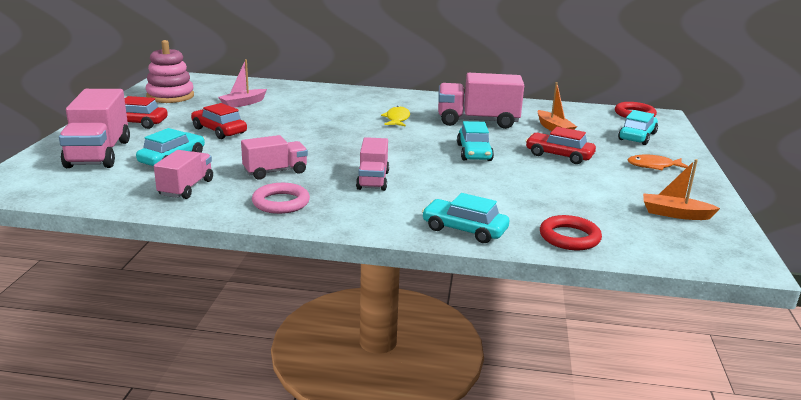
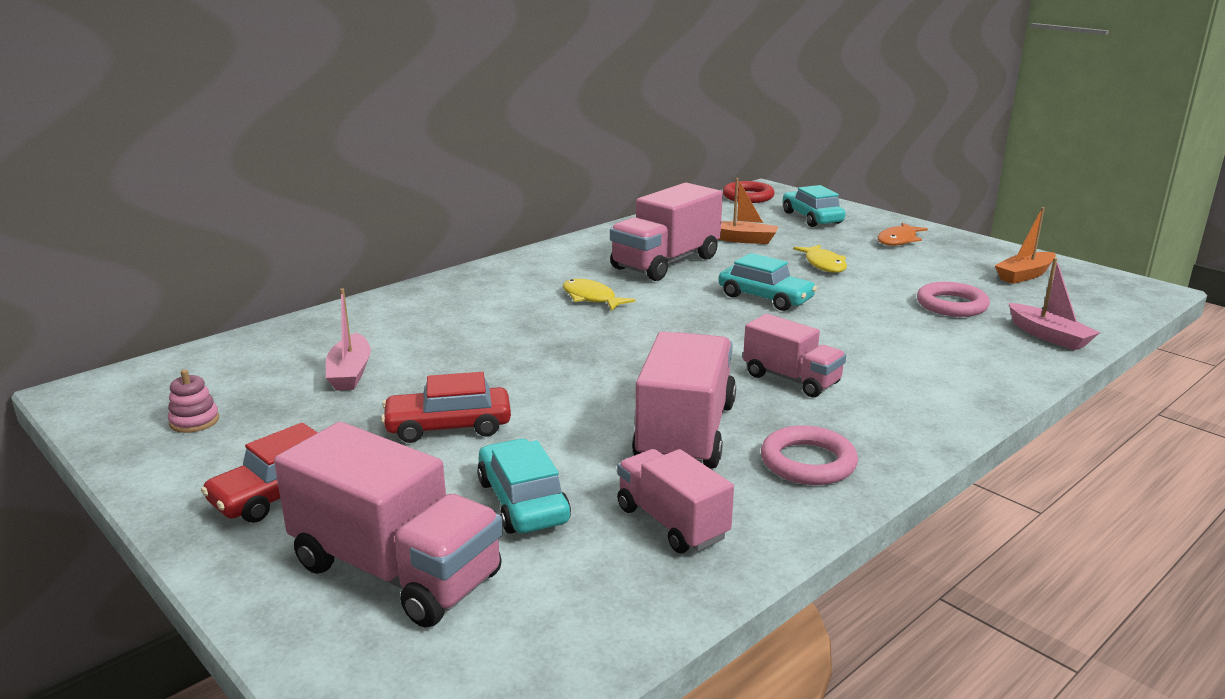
camera: 50 degrees left, 0 degrees up
pink stacking toy [146,40,194,103] -> pink stacking toy [168,369,219,433], size x0.47
pink truck [241,135,308,180] -> pink truck [632,331,736,468], size x1.64
turquoise car [422,193,509,243] -> none
red car [526,127,596,164] -> yellow fish [793,245,847,273]
red ring [540,215,602,250] -> pink boat [1009,258,1100,350]
none -> pink ring [917,282,990,317]

